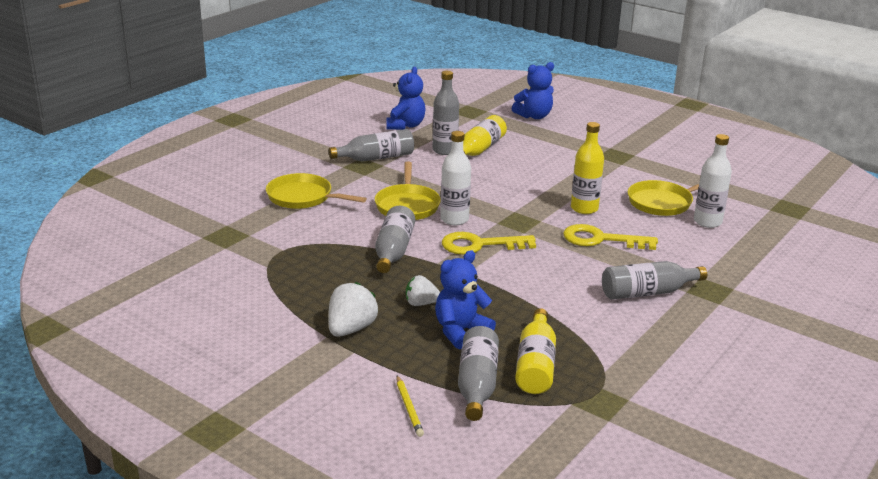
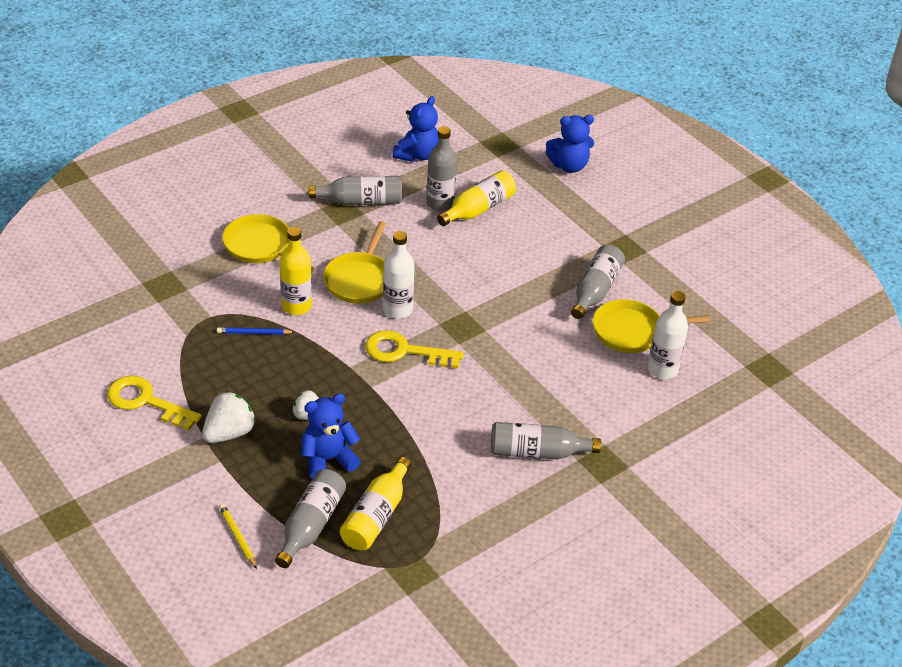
camera: 15 degrees right, 15 degrees up
grey bottle [375,206,415,273] -> grey bottle moved to [571,245,625,319]
yellow pencil [397,375,424,437] -> yellow pencil turned 150 degrees clockwise [219,504,257,569]
yellow key [563,224,658,250] -> yellow key moved to [107,376,202,431]
yellow bottle [571,122,604,214] -> yellow bottle moved to [280,227,312,315]
none -> blue pencil [217,327,294,335]

